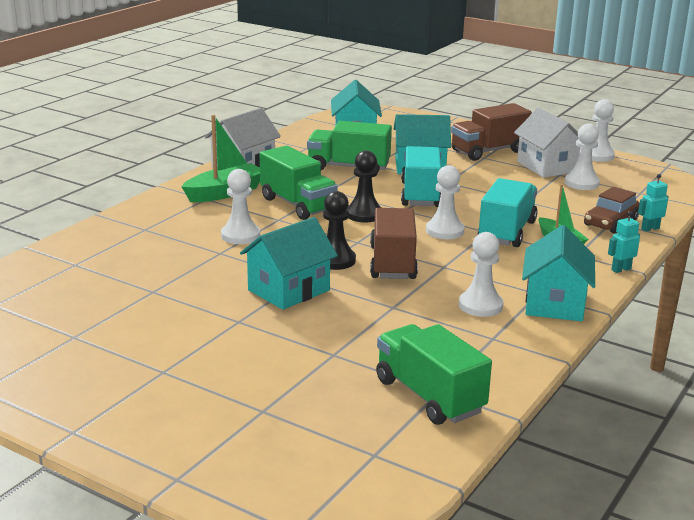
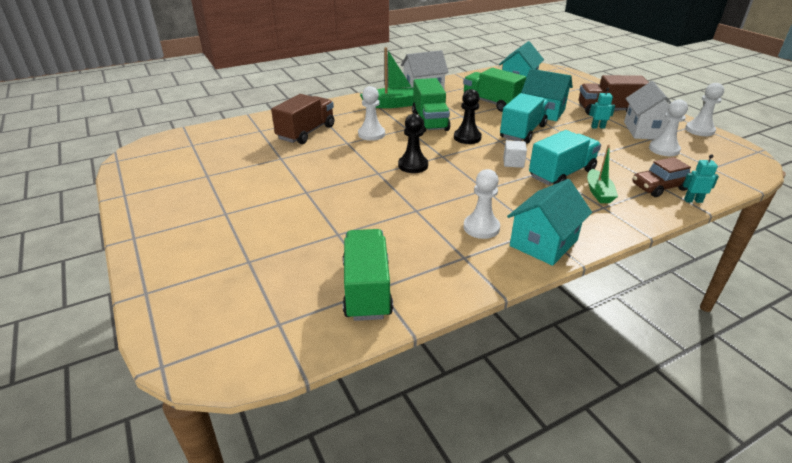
camera: 30 degrees right, 10 degrees up
turquoise house [240,217,338,310] -> none
brown truck [370,208,418,279] -> brown truck moved to [271,94,334,144]
white pawn [426,165,464,239] -> white cube [503,140,527,168]
turquoise robot [608,211,640,273] -> turquoise robot moved to [589,88,615,129]

